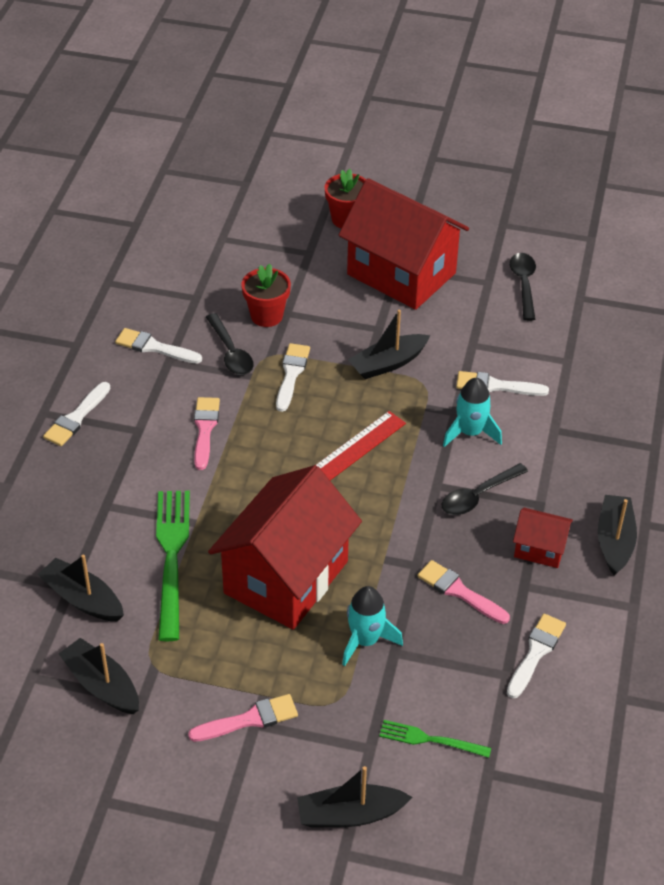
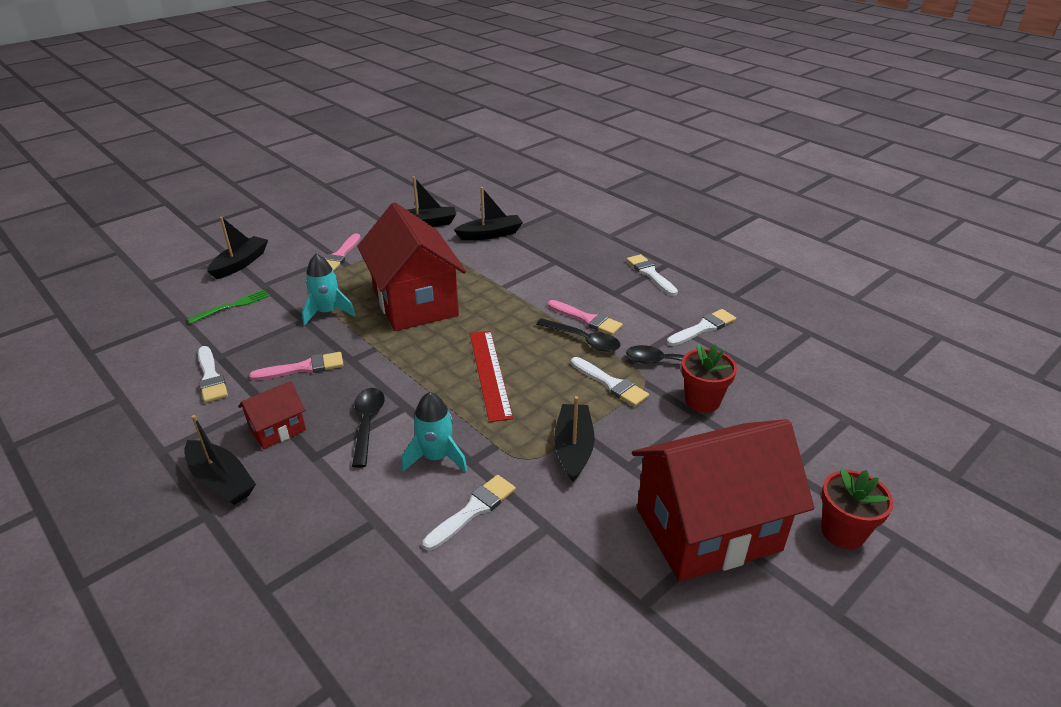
camera: 125 degrees right, 10 degrees down
green fork [156,491,190,641] -> none
black spoon [510,253,536,321] -> black spoon moved to [536,318,621,352]

